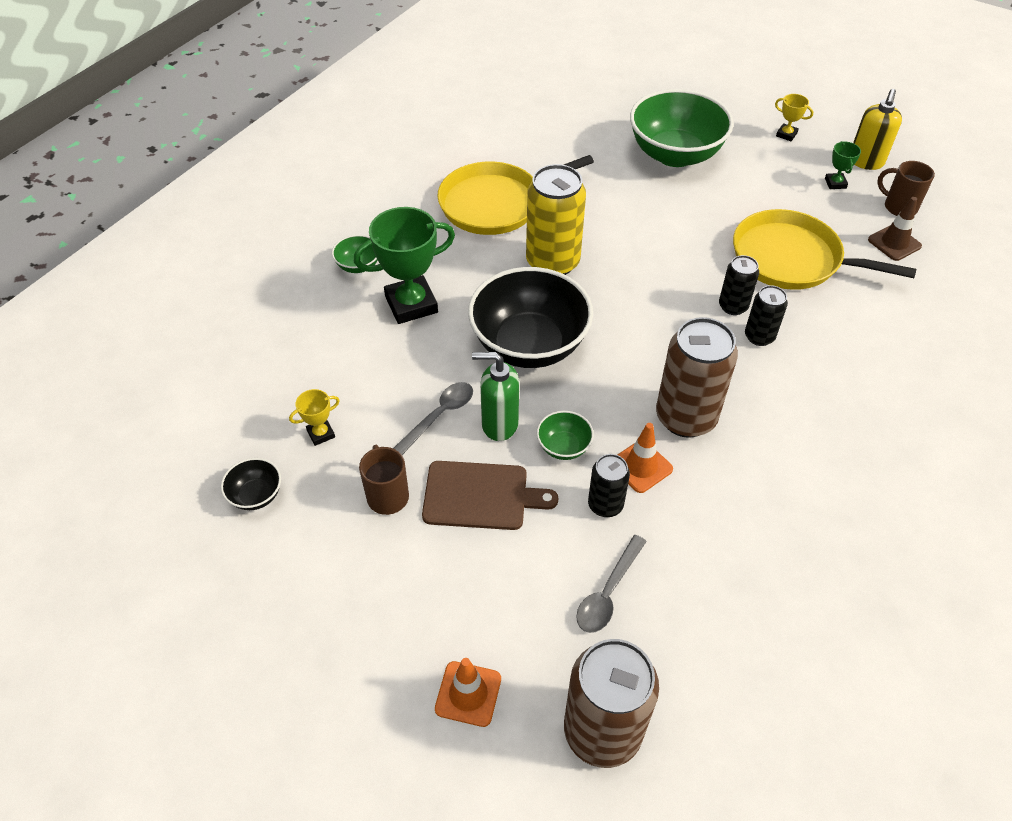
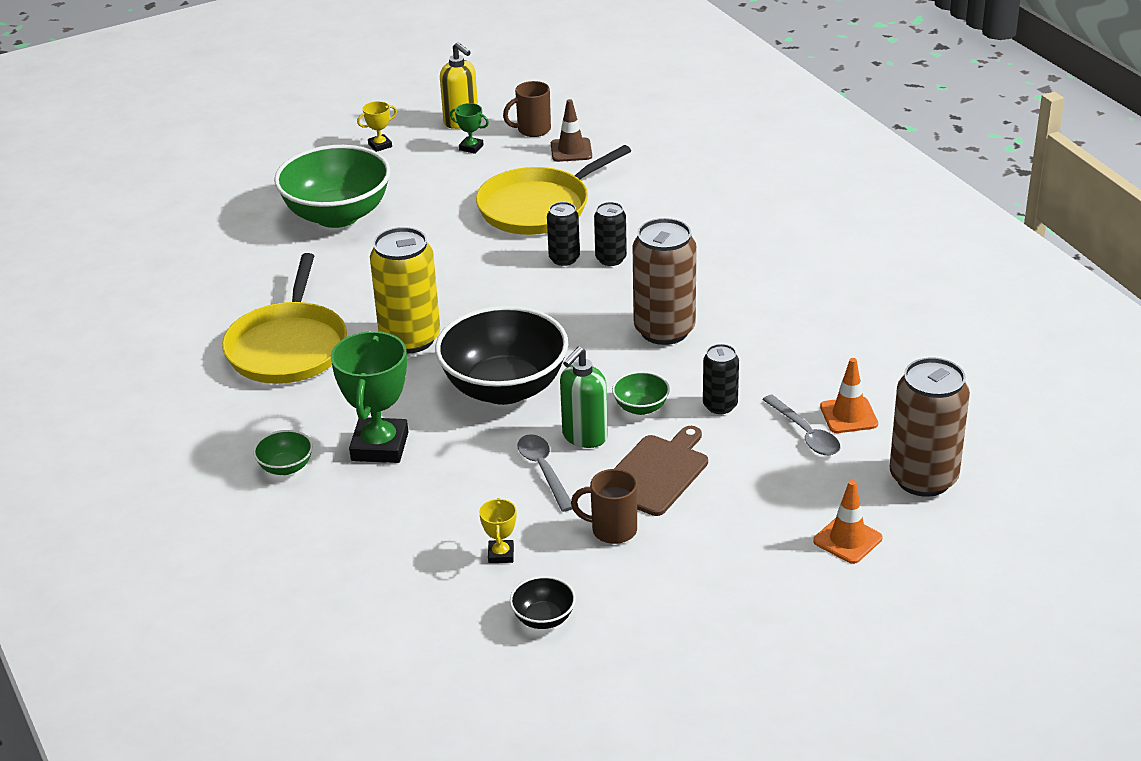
camera: 60 degrees left, 15 degrees down
orange traffic cone [618,423,673,493] -> orange traffic cone moved to [820,358,878,433]

